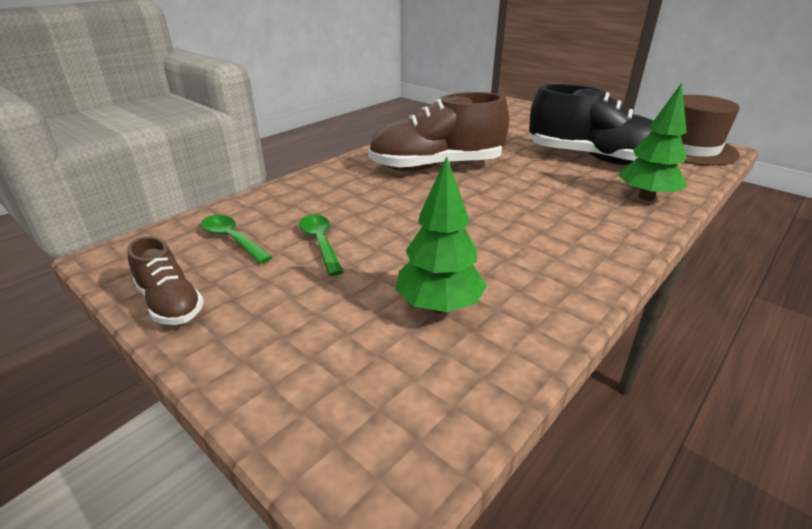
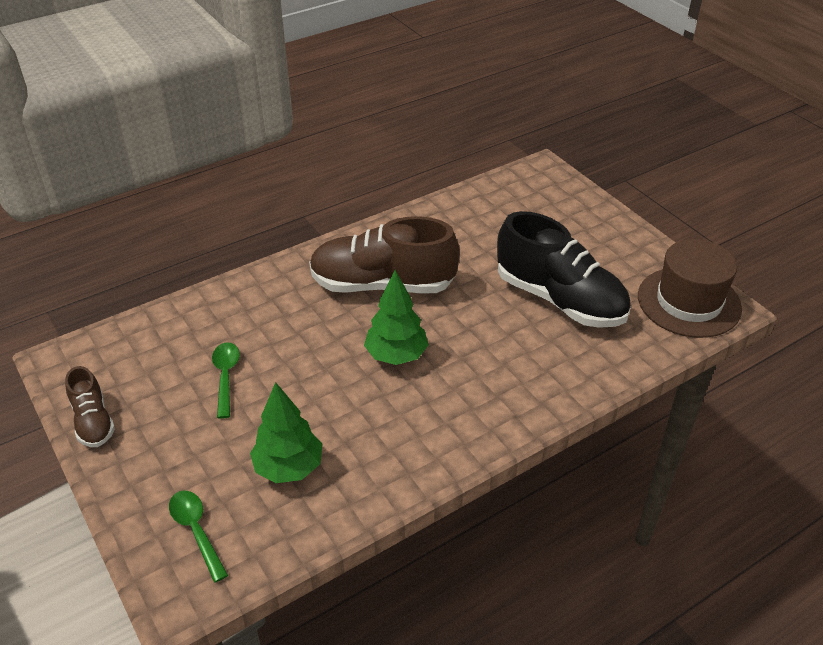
camera: 15 degrees right, 10 degrees up
green spoon [201,215,272,264] -> green spoon moved to [169,491,228,583]
green tree [618,83,687,201] -> green tree moved to [364,270,429,365]

